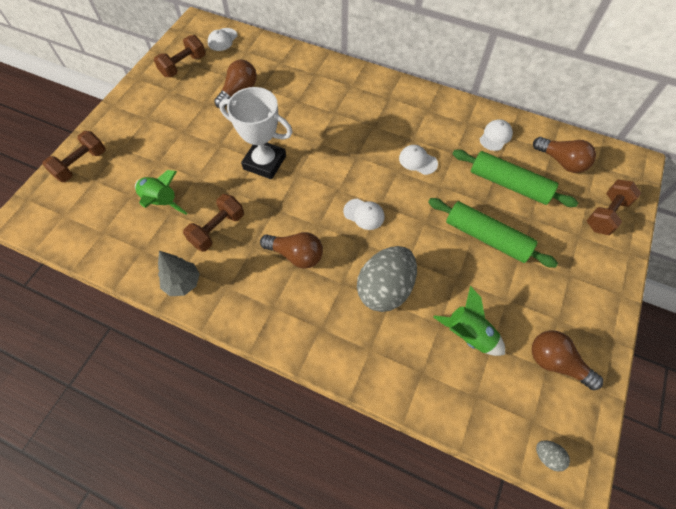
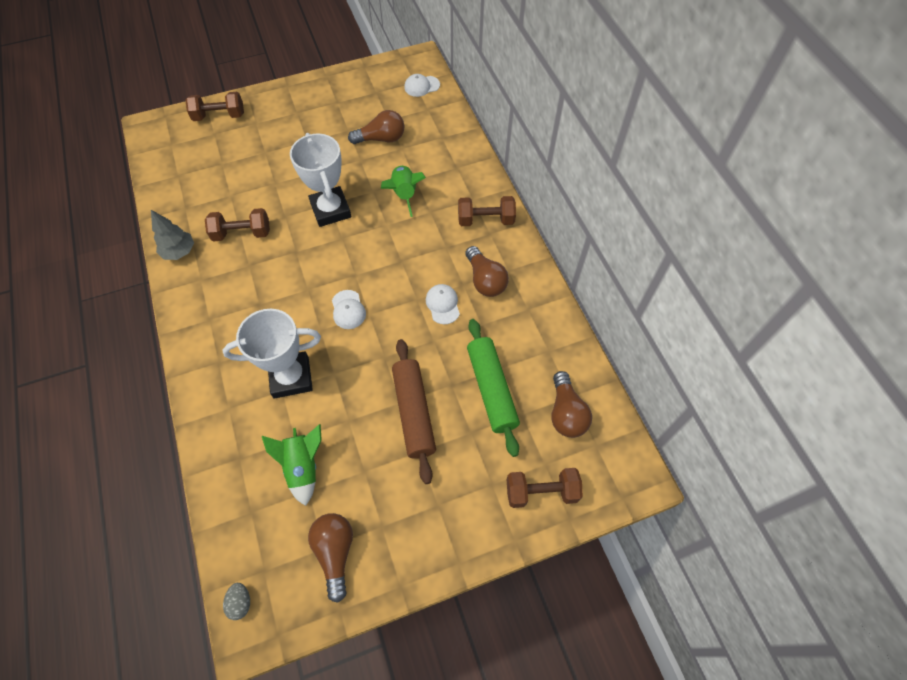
camera: 45 degrees right, 0 degrees up
green rocket [135,170,187,215] -> green rocket moved to [381,166,426,217]
brown dumbbell [154,35,206,77] -> brown dumbbell moved to [458,196,516,226]
brown light bulb [260,232,323,269] -> brown light bulb moved to [465,246,509,297]
grey egg [357,246,417,312] -> white trophy [222,309,321,399]
green rolling pin [428,198,558,268] -> brown rolling pin [392,339,436,484]
white cap [480,119,513,151] -> none

